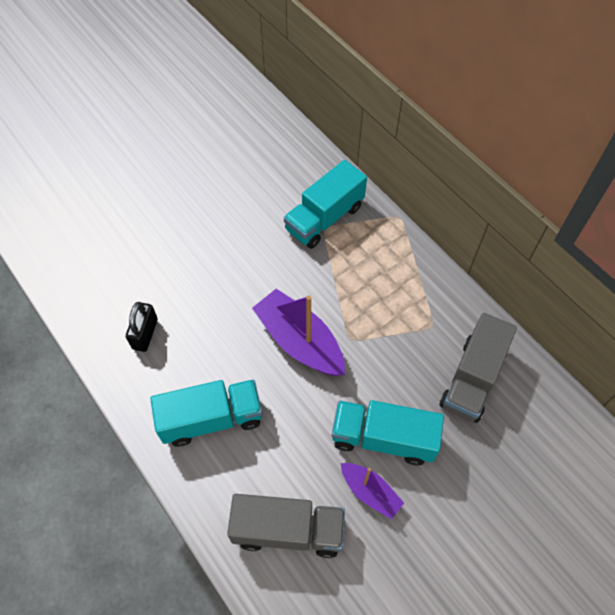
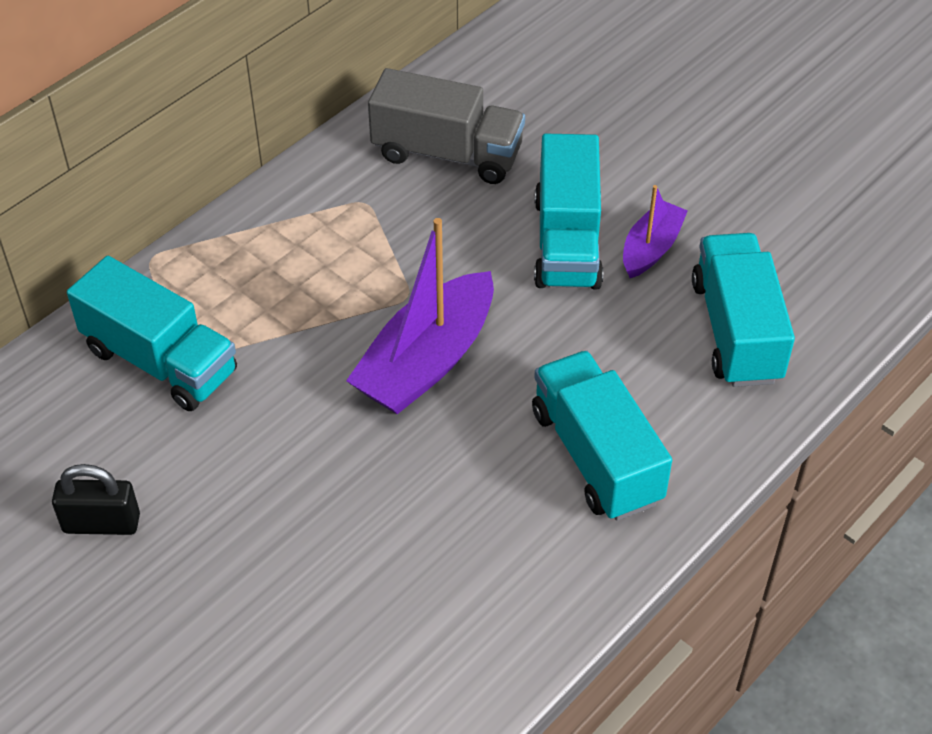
camera: 100 degrees left, 10 degrees down
black padlock [126,302,158,352] -> black padlock moved to [52,464,140,535]
grey truck [227,494,345,558] -> turquoise truck [692,233,795,387]

